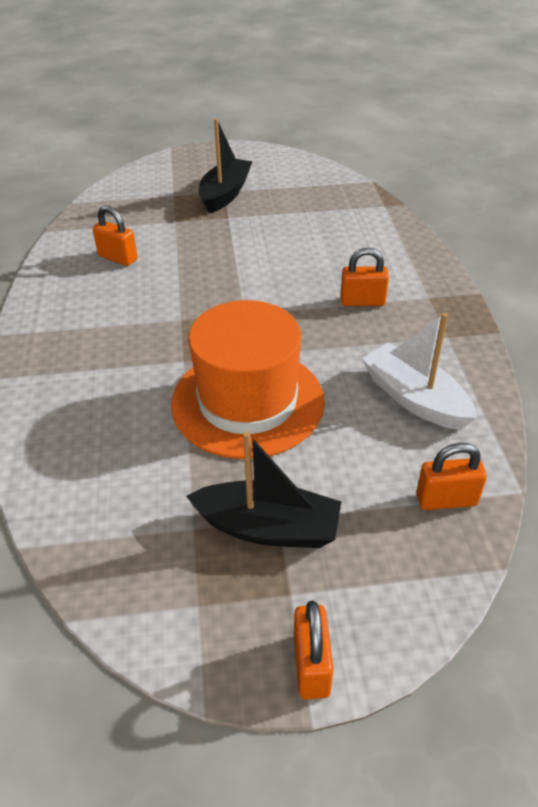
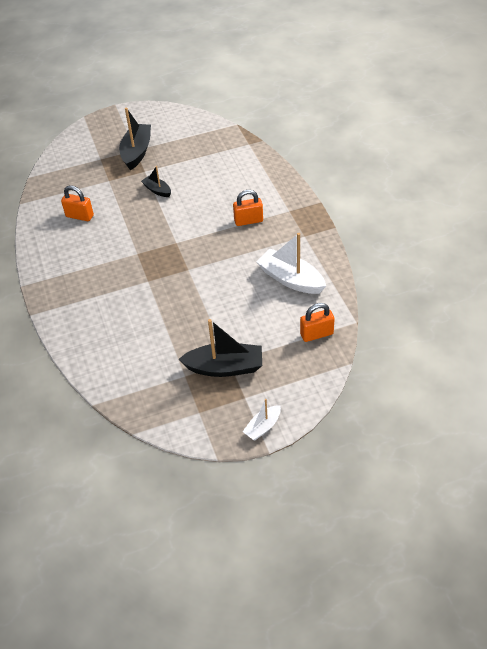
camera: 10 degrees left, 5 degrees up
orange hat [171,300,325,459] -> none
orange padlock [294,601,334,700] -> white boat [243,399,281,441]
none -> black boat [141,166,171,197]

